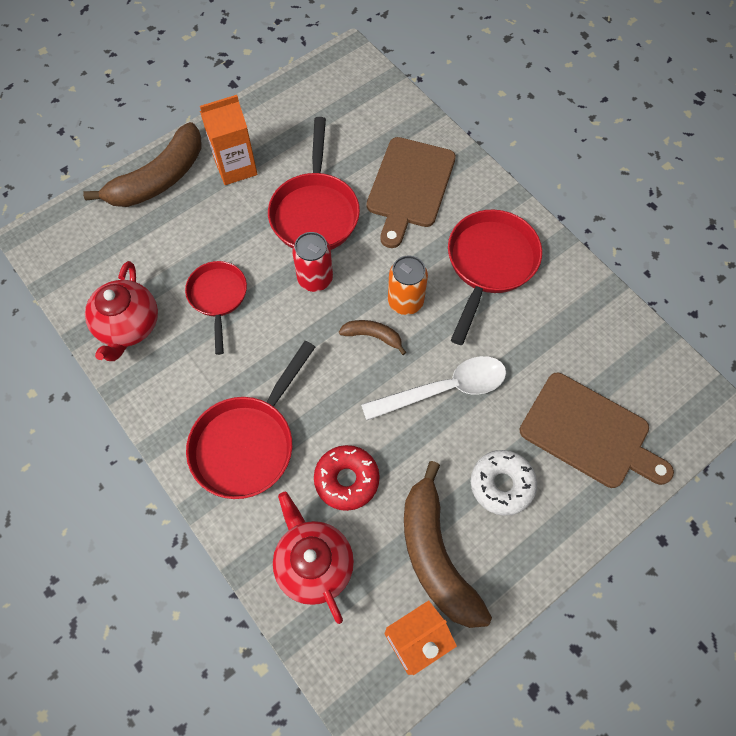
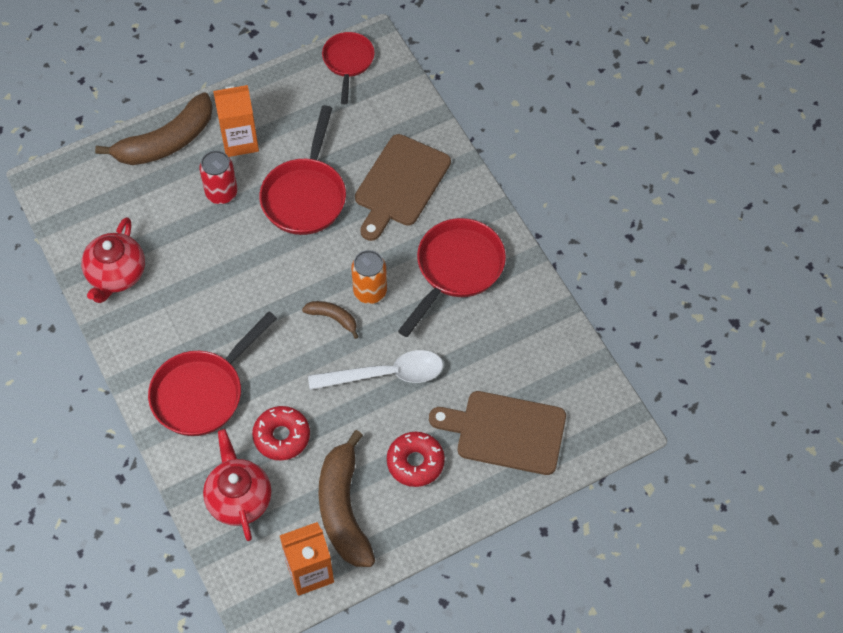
camera: 10 degrees right, 5 degrees down
red pan [185,261,247,355] -> red pan moved to [322,32,375,104]
red can [292,232,333,292] -> red can moved to [199,150,238,204]
white donut [471,450,537,516] -> red donut [387,432,445,487]
brown cutting board [520,373,674,488] -> brown cutting board turned 150 degrees clockwise [429,391,566,475]

